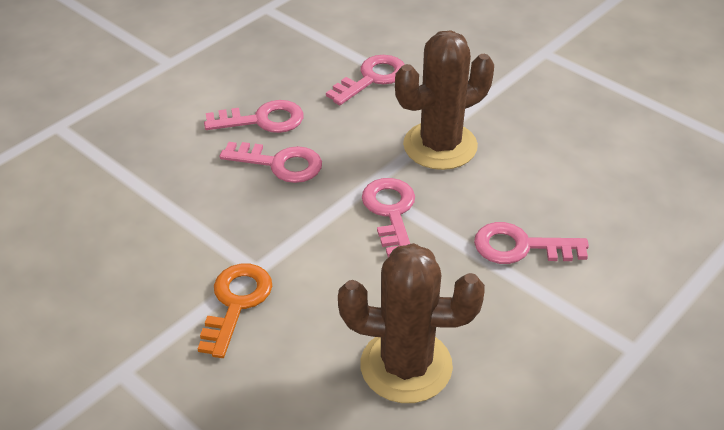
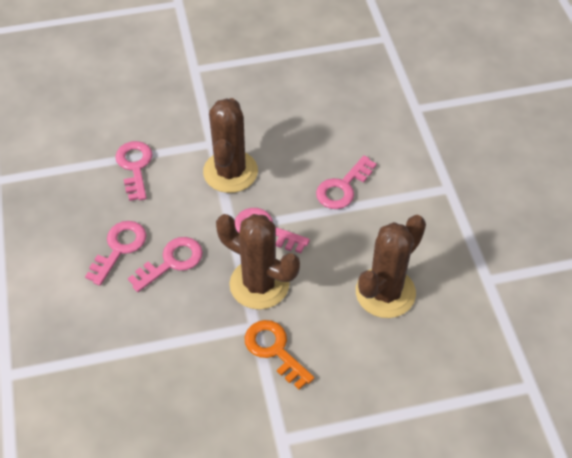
camera: 55 degrees left, 10 degrees up
none -> brown cactus [216,214,300,310]

